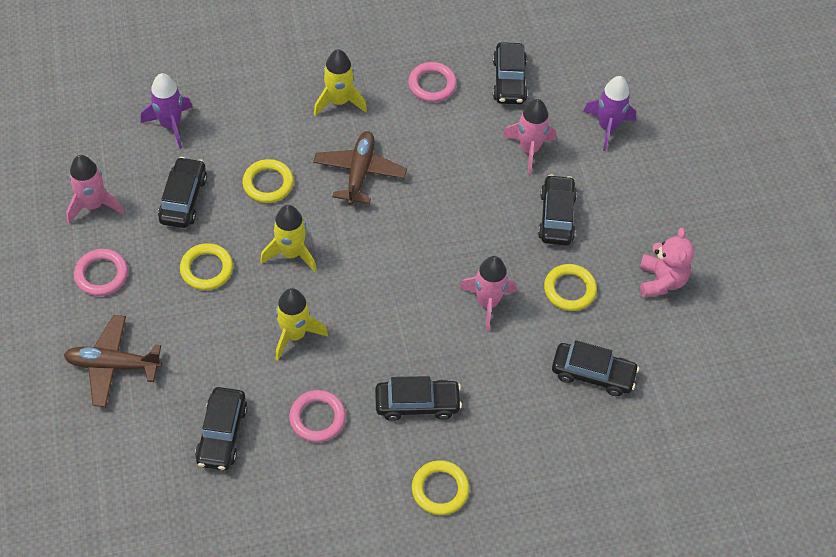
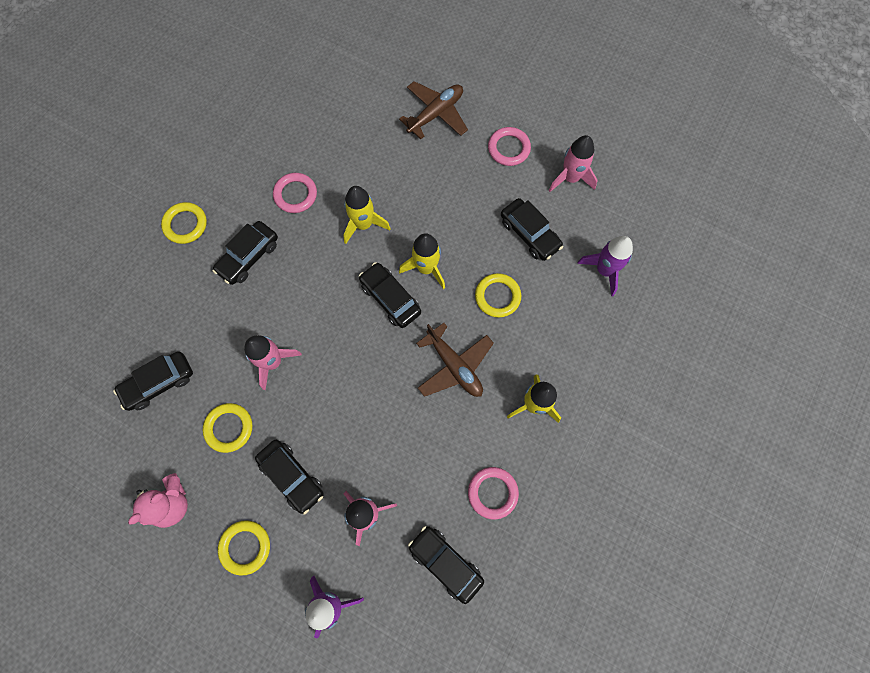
camera: 135 degrees right, 15 degrees up
yellow ring [180,243,233,290] -> yellow ring moved to [218,520,270,576]
black car [195,387,248,470] -> black car moved to [359,262,421,328]
pink teddy bear [640,228,694,298] -> pink teddy bear turned 90 degrees counterclockwise [128,473,188,528]

